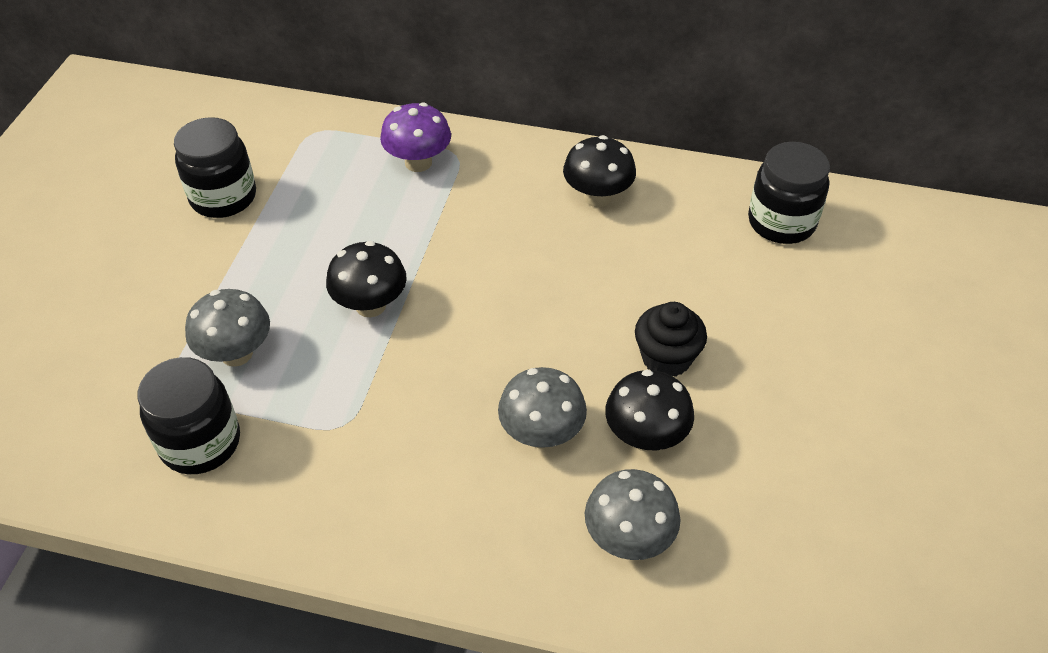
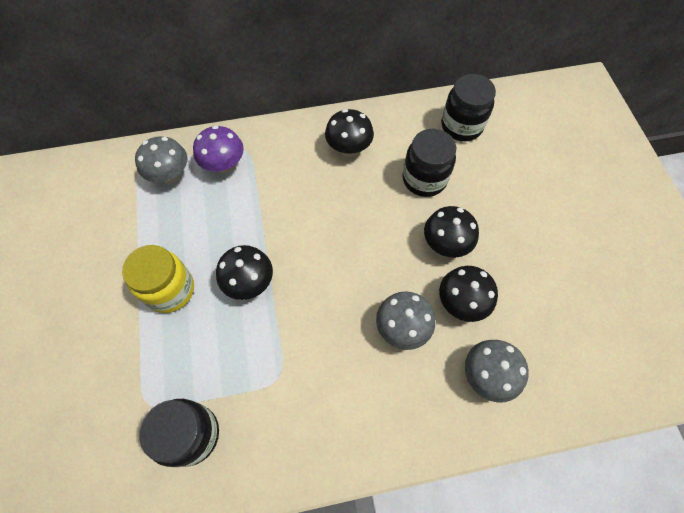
camera: 25 degrees left, 15 degrees up
black jar [174,117,256,218] -> black jar moved to [402,129,456,197]
grey mushroom [185,289,270,367] -> grey mushroom moved to [135,136,187,184]
black cupcake [635,302,707,377] -> black mushroom [424,206,479,258]
none -> yellow jar [122,245,194,313]

